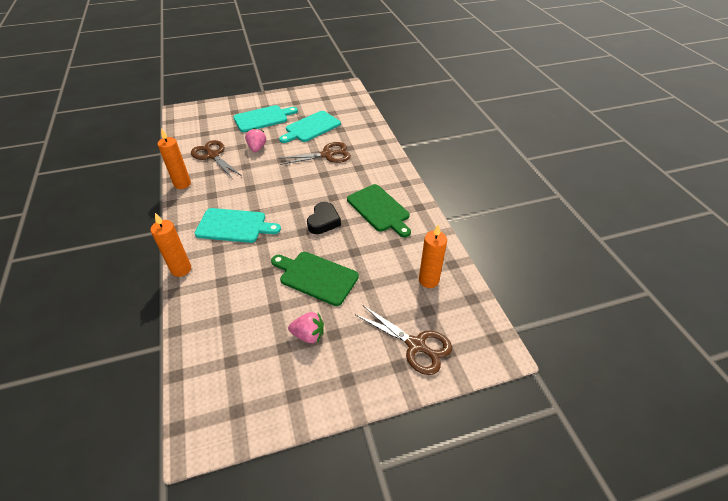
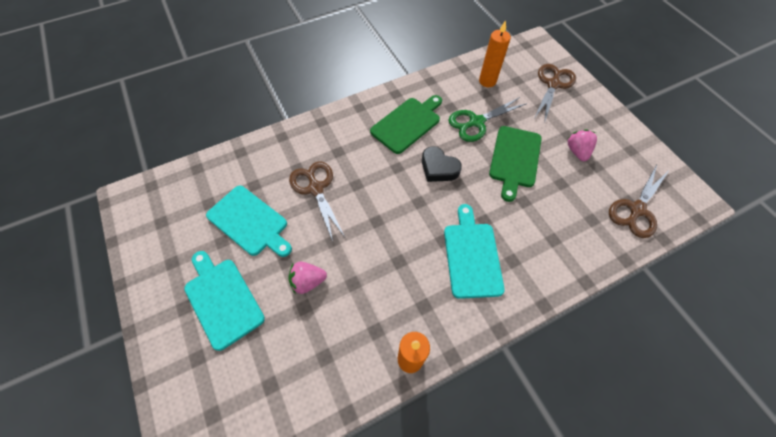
camera: 100 degrees left, 15 degrees up
orange candle [150,213,191,277] -> none
brown scissors [191,140,242,179] -> brown scissors moved to [609,165,668,238]
black heart [307,202,341,234] -> black heart turned 150 degrees counterclockwise [422,146,462,182]
none -> green scissors [449,97,527,142]

